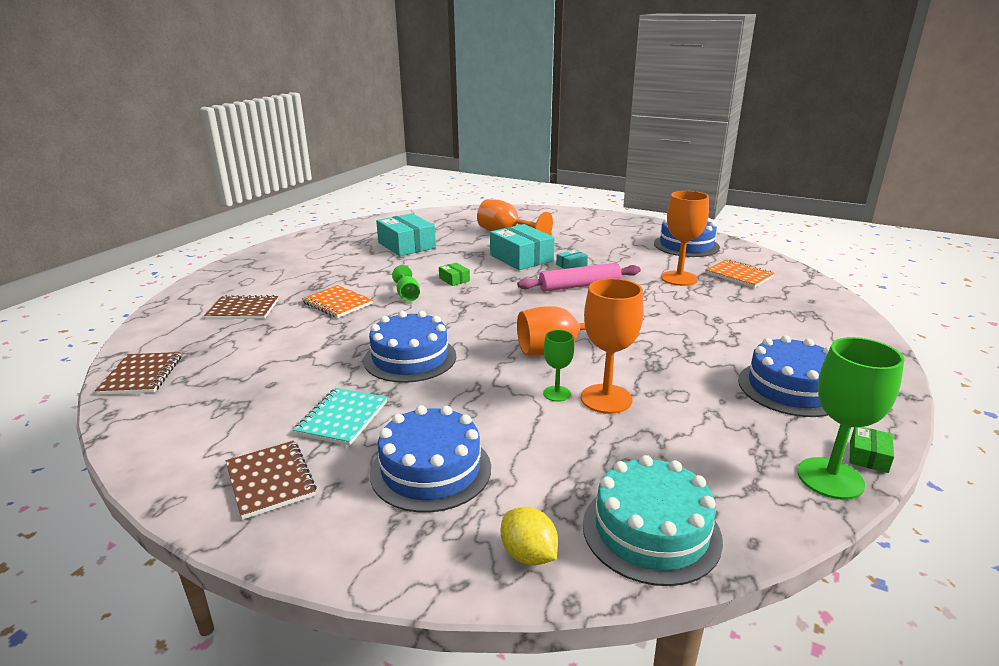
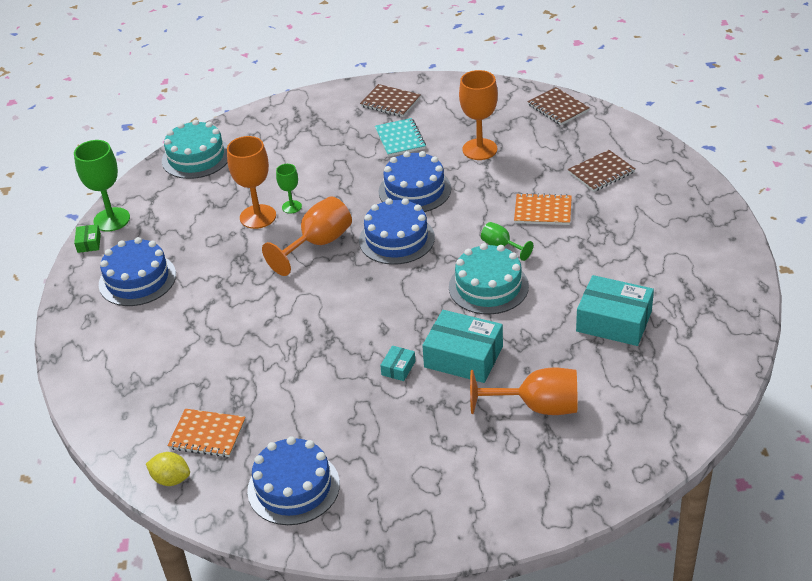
camera: 150 degrees right, 15 degrees up
blue cake [370,405,491,513] -> blue cake moved to [359,198,435,265]
green box [439,263,470,286] -> turquoise cake [449,243,529,315]
yellow lemon [501,507,558,566] -> yellow lemon moved to [146,452,190,486]
pink rolling pin [517,263,641,292] -> none
orange goblet [661,191,709,286] -> orange goblet moved to [459,70,498,160]

